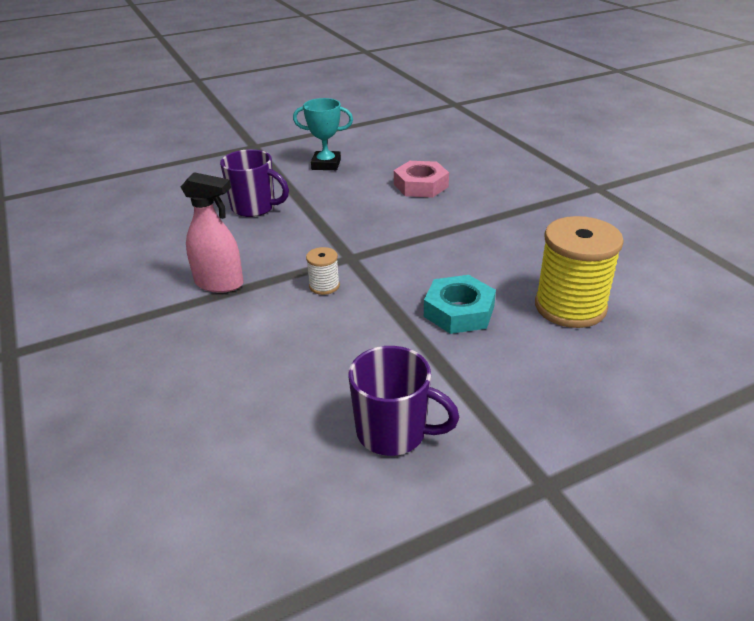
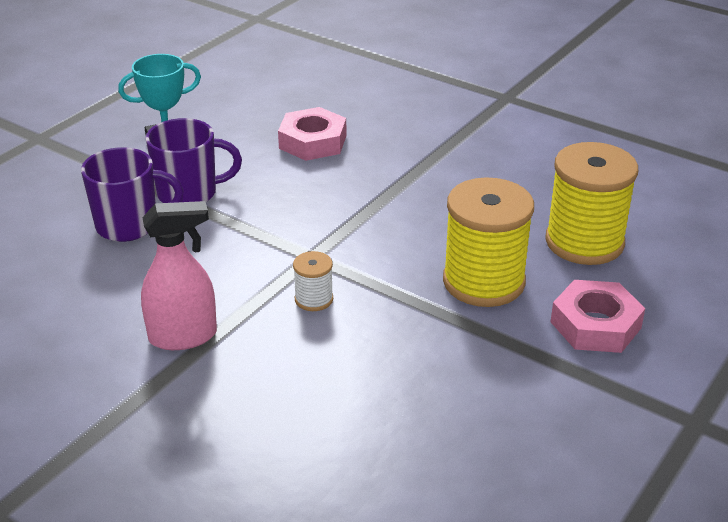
camera: 30 degrees left, 0 degrees up
purple mug [348,346,460,456] -> purple mug moved to [145,118,242,203]
turquoise nut [424,275,496,334] -> yellow spool [443,177,534,307]
none -> pink nut [550,280,645,353]

